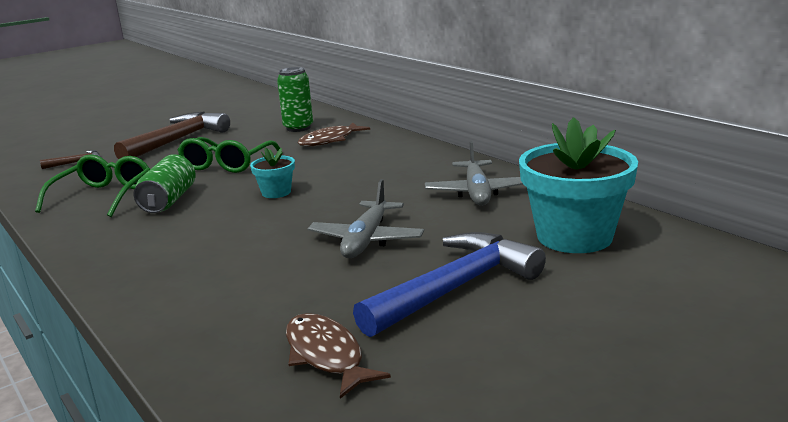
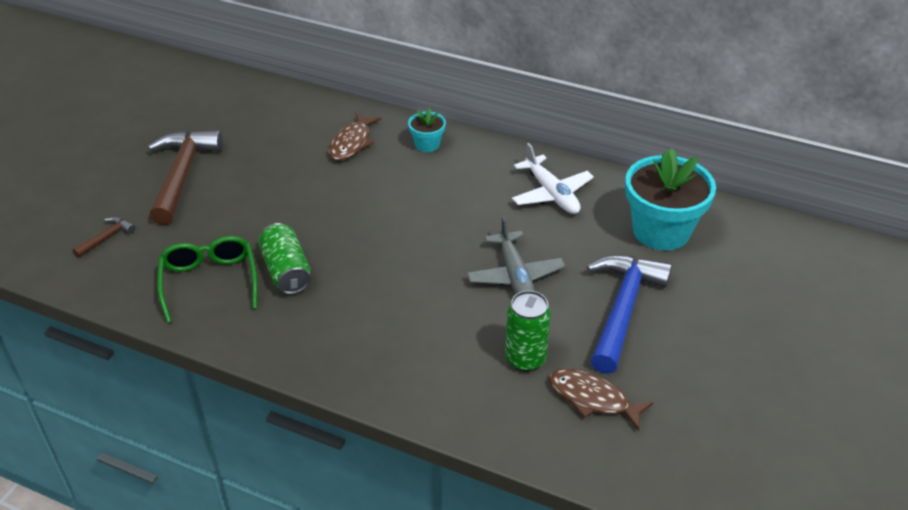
camera: 30 degrees left, 20 degrees up
green glasses [178,137,280,173] -> none
turquoise flower pot [250,147,295,198] -> turquoise flower pot moved to [408,108,446,152]
green can [277,67,313,132] -> green can moved to [505,290,551,372]
grey plane [425,141,523,206] -> white plane [512,143,594,214]

